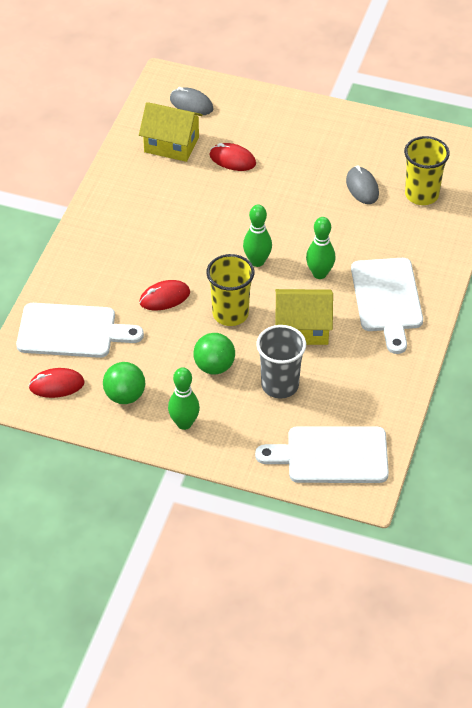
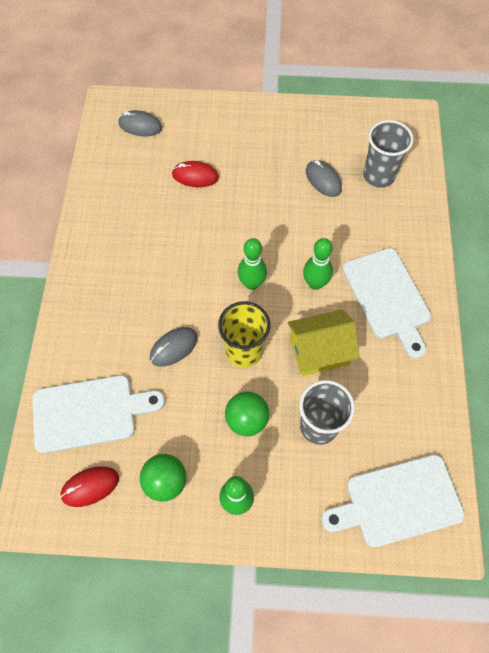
camera: 15 degrees left, 15 degrees up
yellow house [139,102,203,162] -> none
red mouse [139,280,190,310] -> grey mouse [150,327,198,367]
yellow cup [404,136,450,205] -> grey cup [363,120,414,187]

